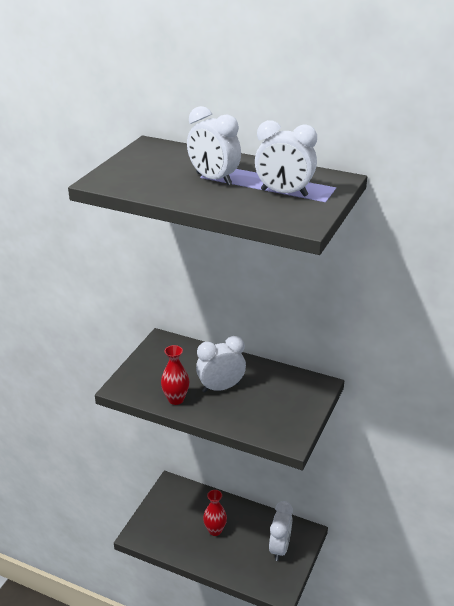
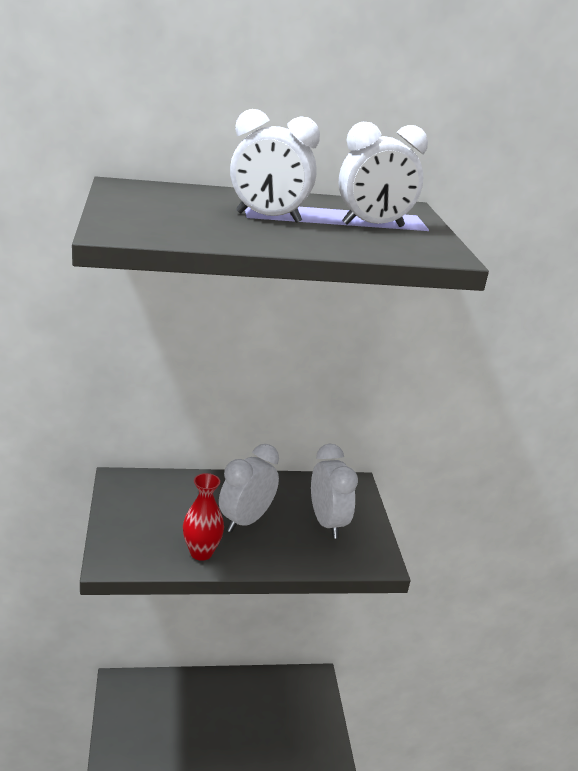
camera: 35 degrees left, 5 degrees down
red vase [203,490,227,536] -> none
white clock [269,501,293,561] -> white clock moved to [311,443,358,539]

